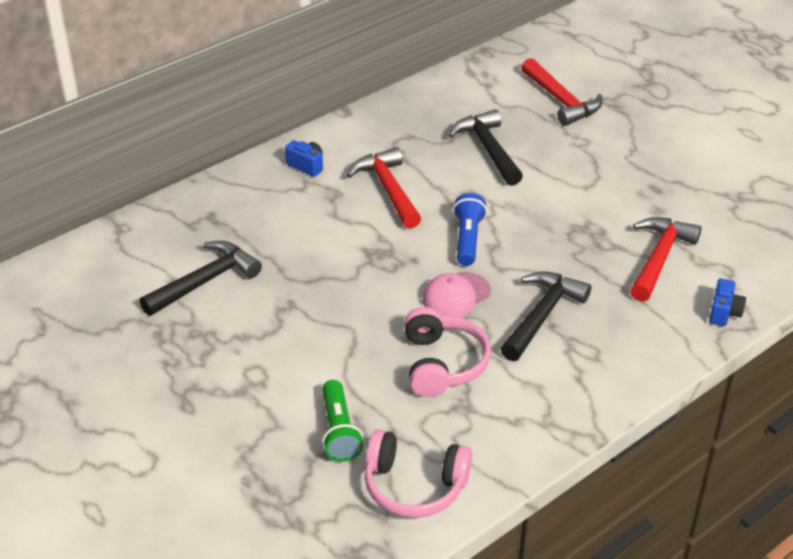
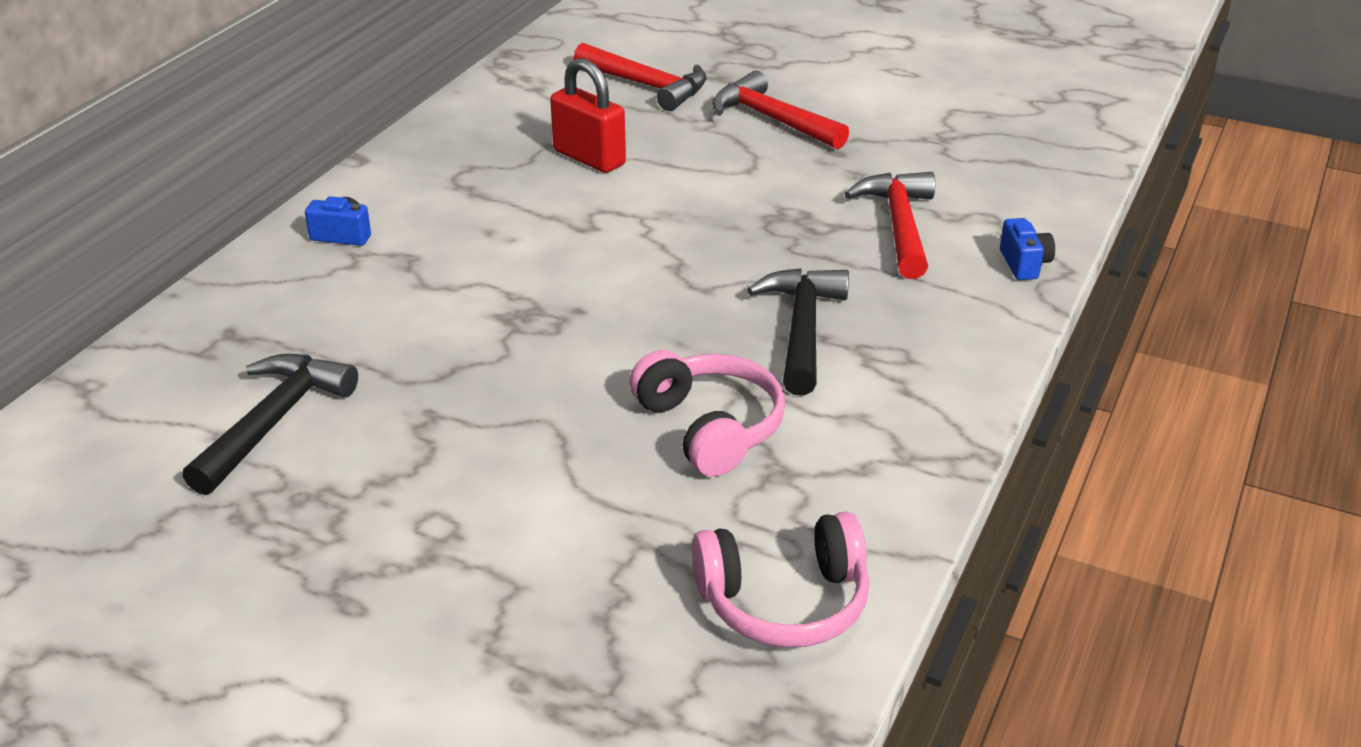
camera: 25 degrees left, 5 degrees down
green flashlight [322,380,363,462] -> none
red hammer [347,147,421,229] -> red hammer moved to [712,70,849,149]
pink cap [423,272,491,317] -> none
black hammer [448,109,523,186] -> red padlock [550,58,626,173]
blue flashlight [453,193,487,266] -> none

